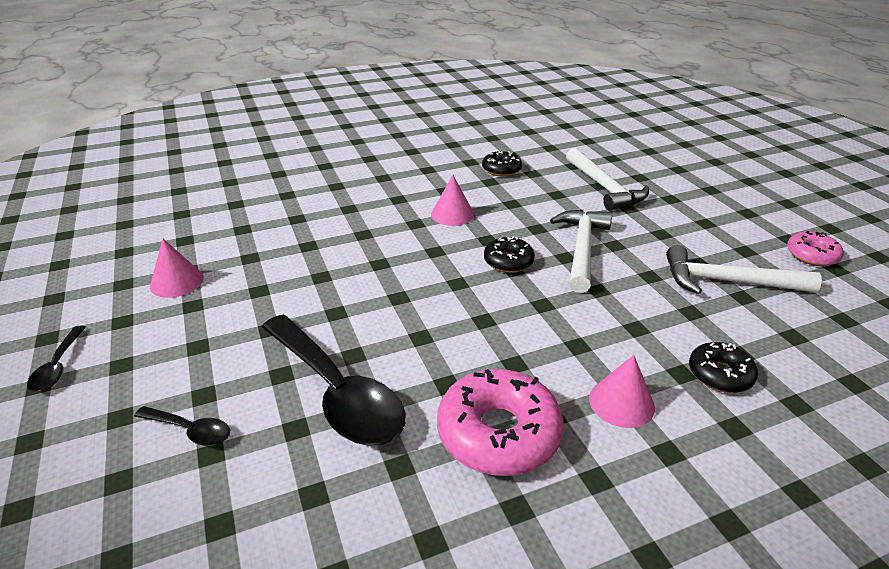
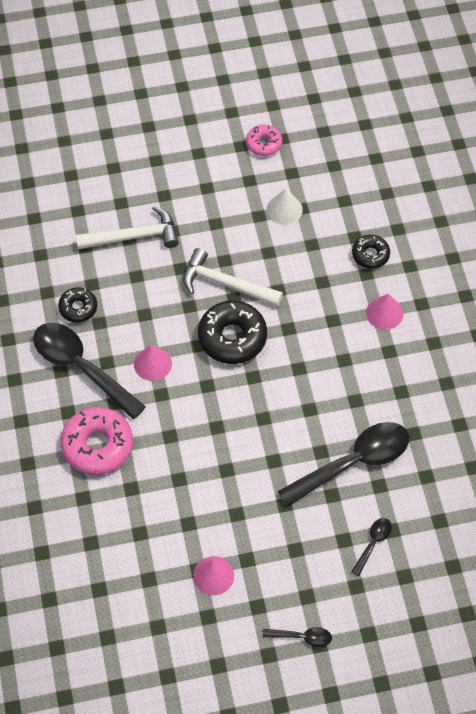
camera: 80 degrees left, 25 degrees up
pink donut [437,369,564,476] -> pink donut moved to [61,407,133,475]
black donut [484,236,535,273] -> black donut [198,301,267,364], size x1.76
white hammer [666,245,822,294] -> white cone [267,188,303,225]
none -> black spoon [33,323,146,419]

